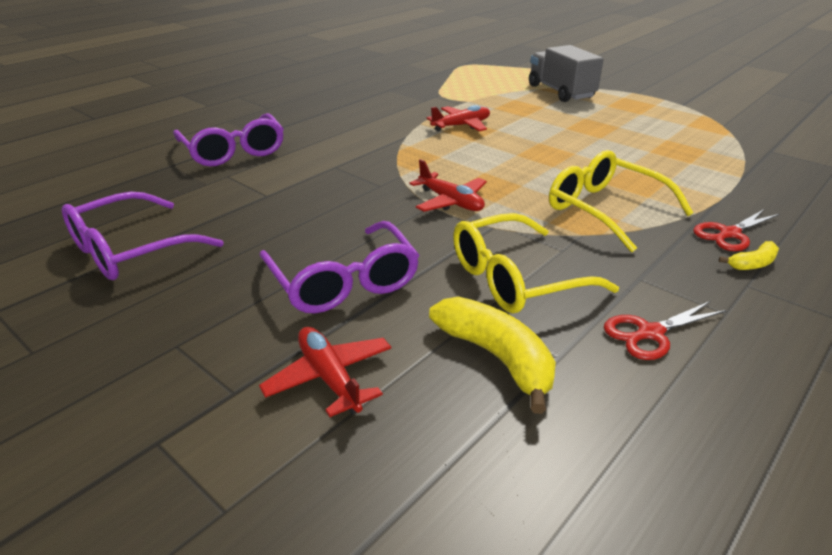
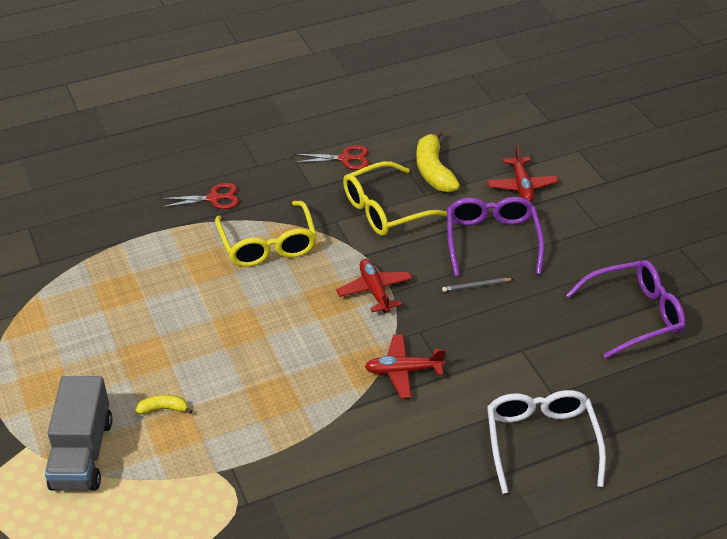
camera: 155 degrees left, 10 degrees up
purple glasses [173,113,284,166] -> white glasses [487,390,606,494]
red plane [427,105,490,131] -> red plane moved to [365,334,446,398]
yellow glasses [453,213,619,313] -> yellow glasses turned 150 degrees clockwise [343,161,447,236]
yellow banana [719,241,779,270] -> yellow banana moved to [135,395,192,414]
none -> grey pencil [442,278,513,292]

